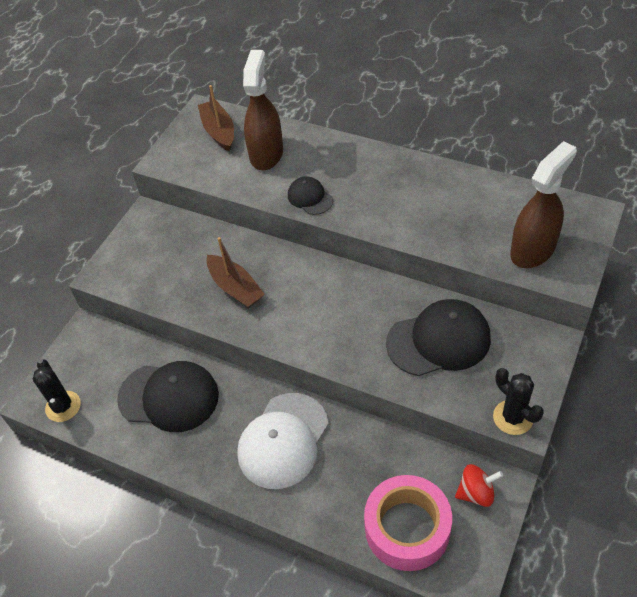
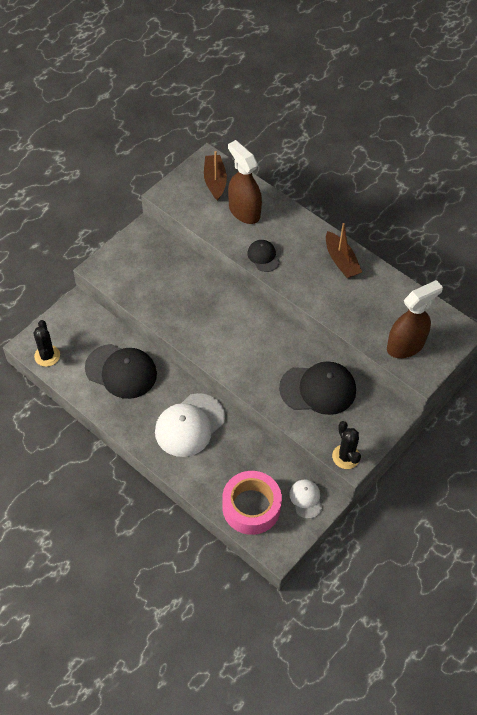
camera: 10 degrees right, 5 degrees up
brown boat [207,237,265,308] -> brown boat moved to [326,223,362,278]
brown spray bottle [243,50,283,170] -> brown spray bottle turned 60 degrees counterclockwise [228,140,262,224]
red spinning top [455,464,503,507] -> white cap [289,479,322,519]

